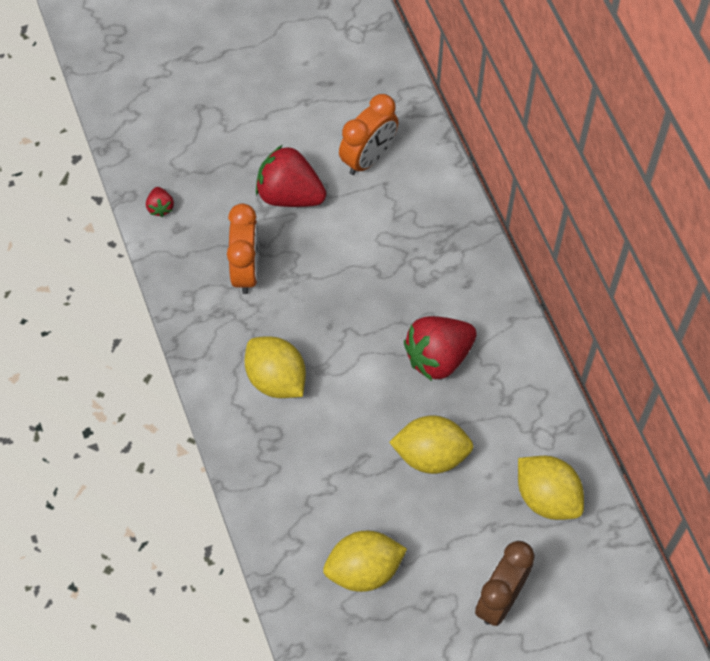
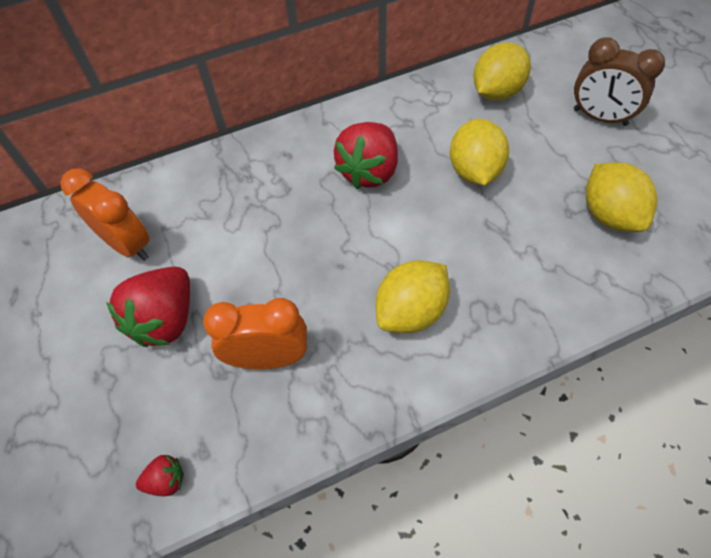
camera: 90 degrees left, 5 degrees down
red strawberry [404,316,477,381] -> red strawberry turned 60 degrees clockwise [334,122,398,189]

